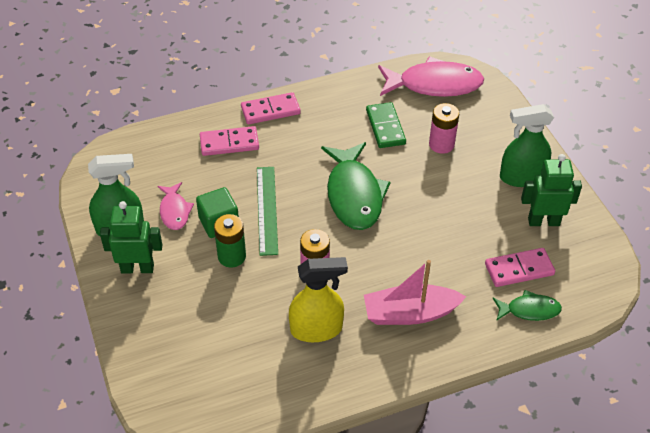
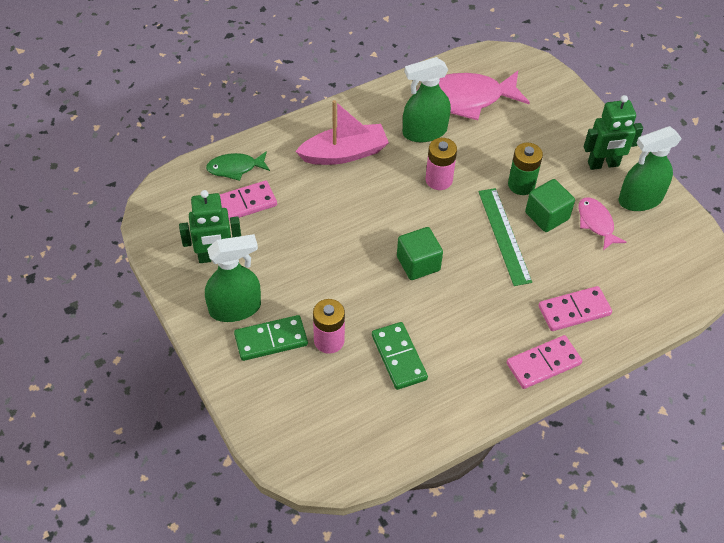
camera: 170 degrees right, 5 degrees up
yellow spray bottle [289,257,348,342] -> green spray bottle [403,57,451,142]
green fish [321,142,391,230] -> green cube [397,227,443,280]
pink fish [378,56,484,97] -> pink fish moved to [417,71,530,120]
none -> green domino [234,315,308,361]

